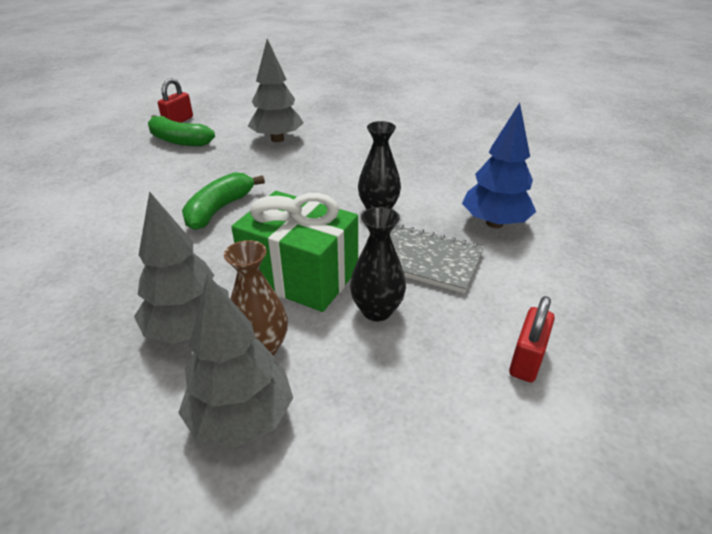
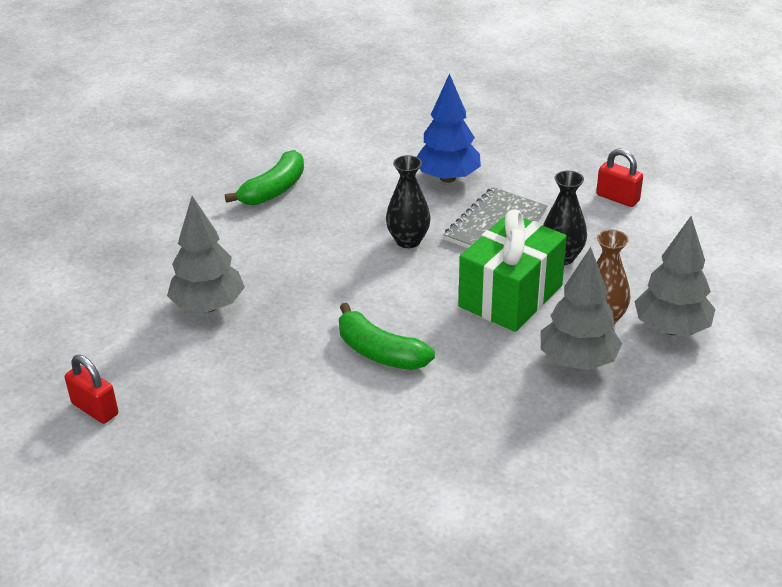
camera: 80 degrees left, 0 degrees up
green banana [148,115,215,146] -> green banana moved to [225,150,304,206]

